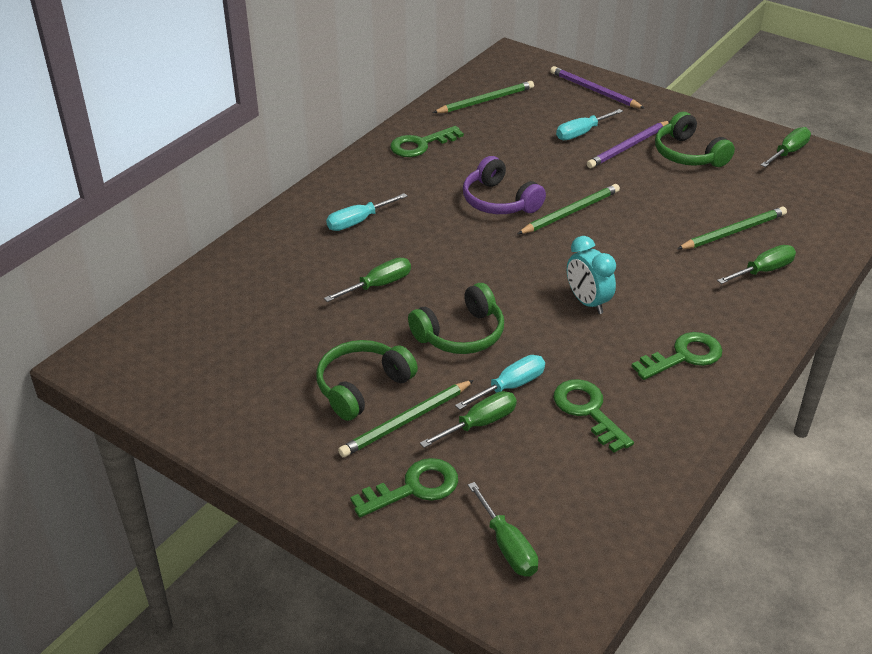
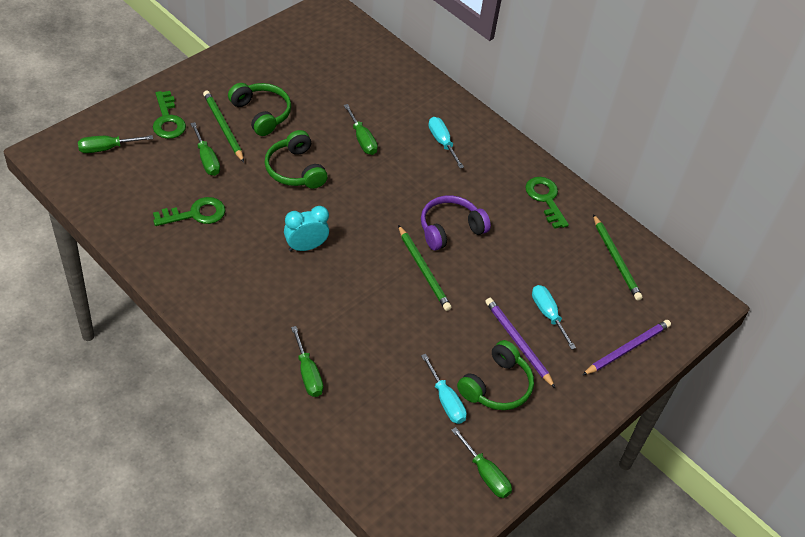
camera: 95 degrees right, 10 degrees up
turquoise screwdriver [455,355,545,410] -> turquoise screwdriver moved to [421,354,467,424]
green key [631,332,723,380] -> none
green headphones [655,112,735,167] -> green headphones turned 150 degrees clockwise [457,340,534,410]
green pencil [677,206,787,249] -> none

